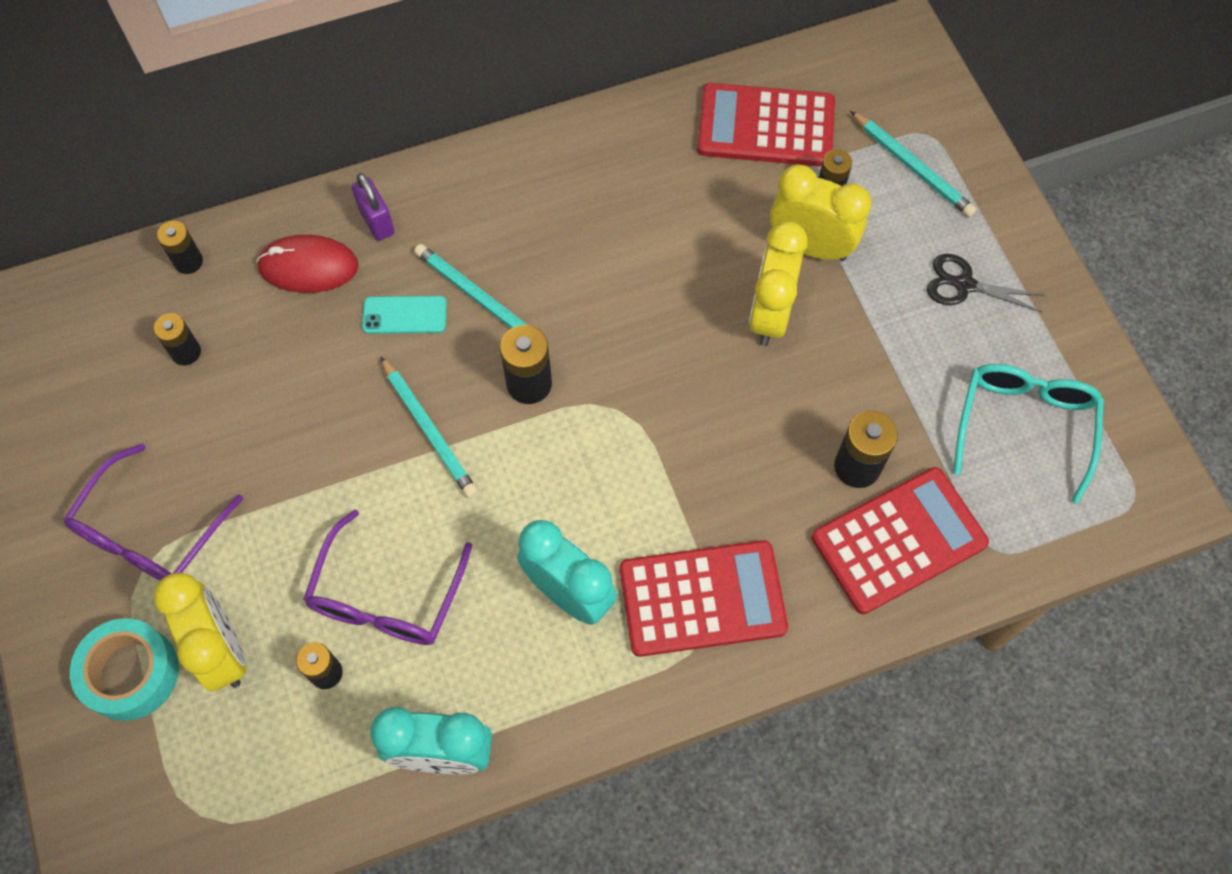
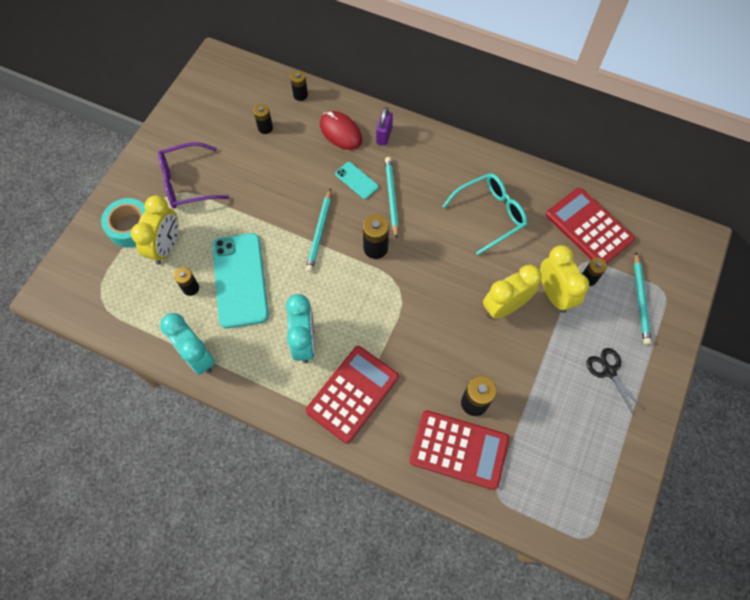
camera: 45 degrees right, 0 degrees up
purple glasses [303,510,472,645] -> turquoise phone [212,233,269,328]
red calculator [620,540,788,657] -> red calculator turned 90 degrees counterclockwise [306,346,399,444]
turquoise glasses [953,364,1104,504] -> turquoise glasses moved to [442,173,527,255]

